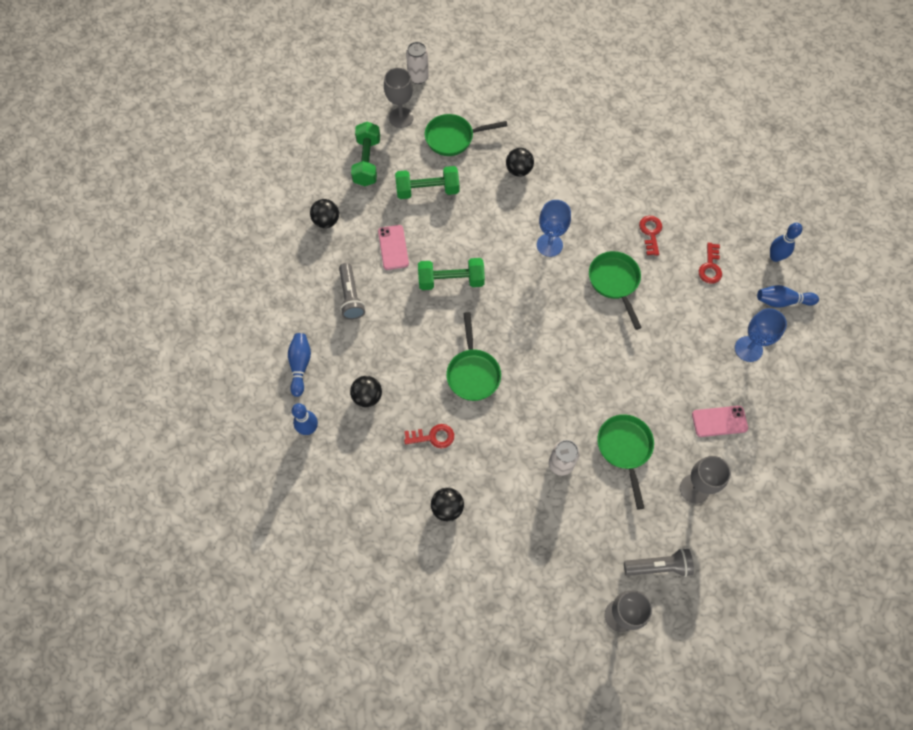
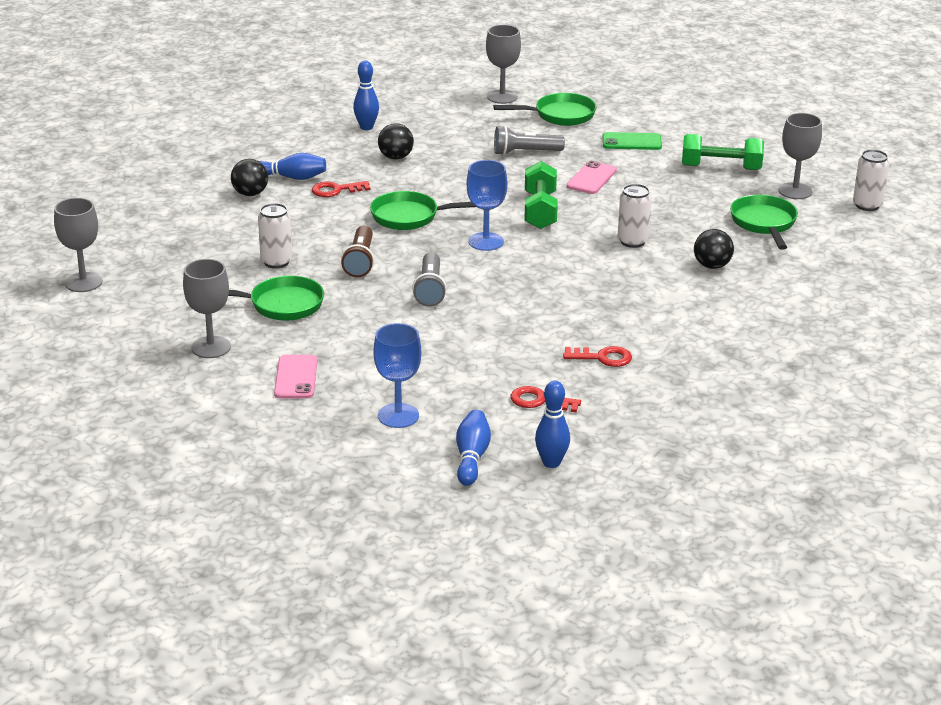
camera: 95 degrees right, 35 degrees down
blue bowling pin [288,333,311,397] -> blue bowling pin moved to [259,153,326,180]
black ball [310,199,339,228] -> green phone [602,132,662,150]
pink phone [378,225,409,270] -> pink phone turned 60 degrees counterclockwise [567,161,617,194]
green dumbbell [395,166,459,199] -> none
red key [404,424,454,448] -> red key turned 75 degrees clockwise [312,181,370,197]
blue goblet [537,200,571,257] -> blue goblet moved to [467,160,507,251]
green pan [589,251,642,330] -> green pan moved to [493,93,596,126]
grey flashlight [624,548,694,577] -> grey flashlight moved to [412,252,447,307]
none -> brown flashlight [341,226,374,277]
none -> grey goblet [486,25,521,104]
none -> white can [618,184,652,248]

